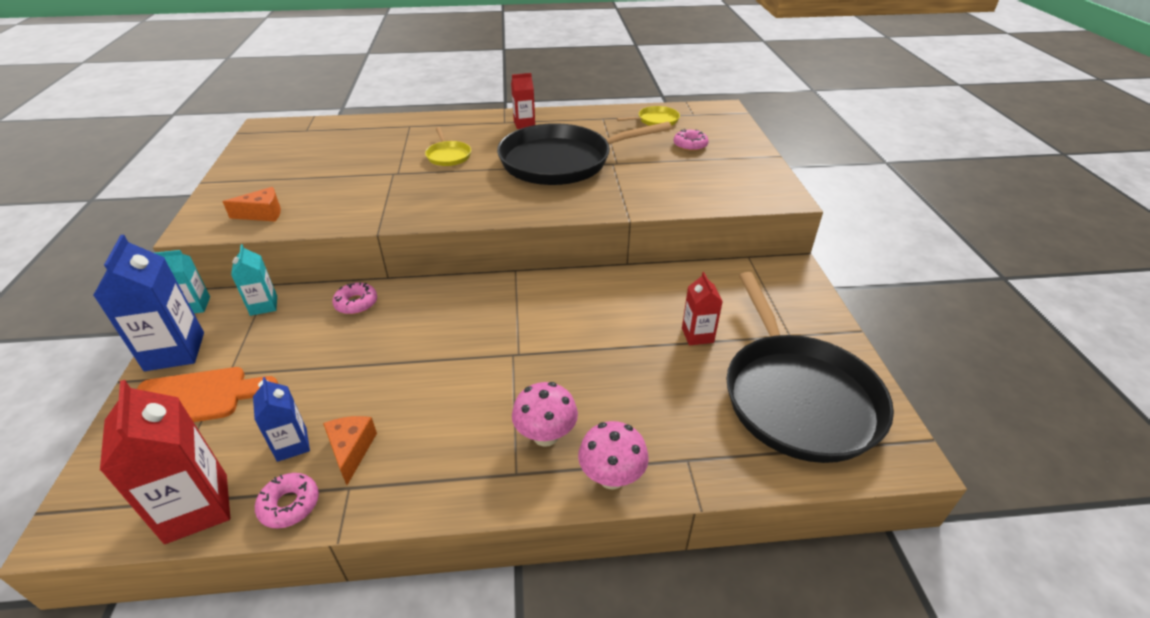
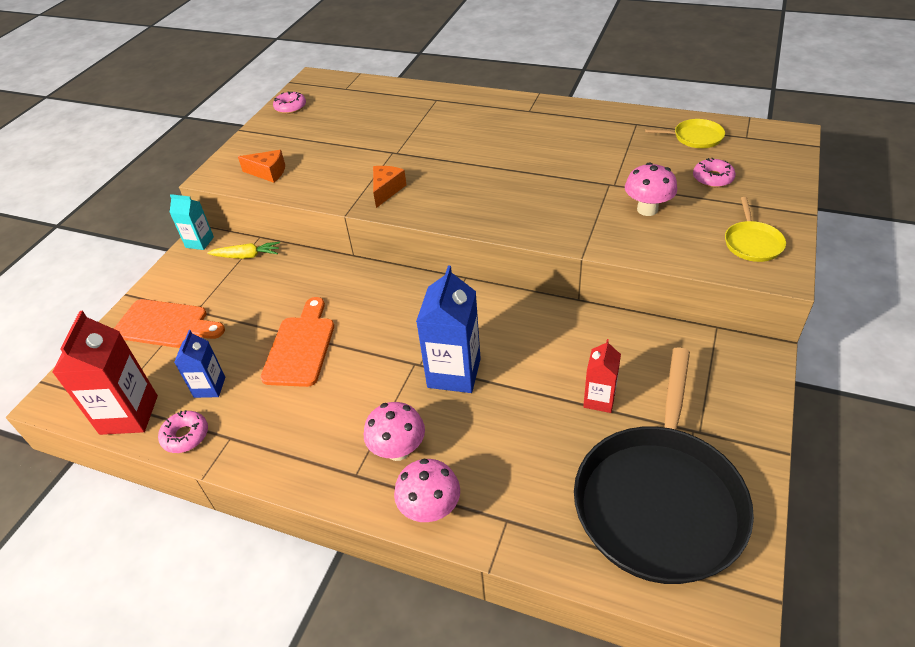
camera: 30 degrees right, 5 degrees up
blue carton [93,234,204,371] -> blue carton moved to [416,265,481,393]
turquoise carton [231,244,277,316] -> yellow carrot [207,242,280,259]
orange cheese [323,416,377,485] -> orange cheese moved to [373,166,407,208]
pink donut [332,282,377,315] -> pink donut moved to [273,92,306,114]
yellow pan [425,127,471,166] -> yellow pan moved to [725,197,786,262]
black pan [497,122,672,185] -> none
red carton [511,73,535,129] -> none
none -> orange cutting board [260,297,334,387]
none -> pink mushroom [625,162,677,216]

